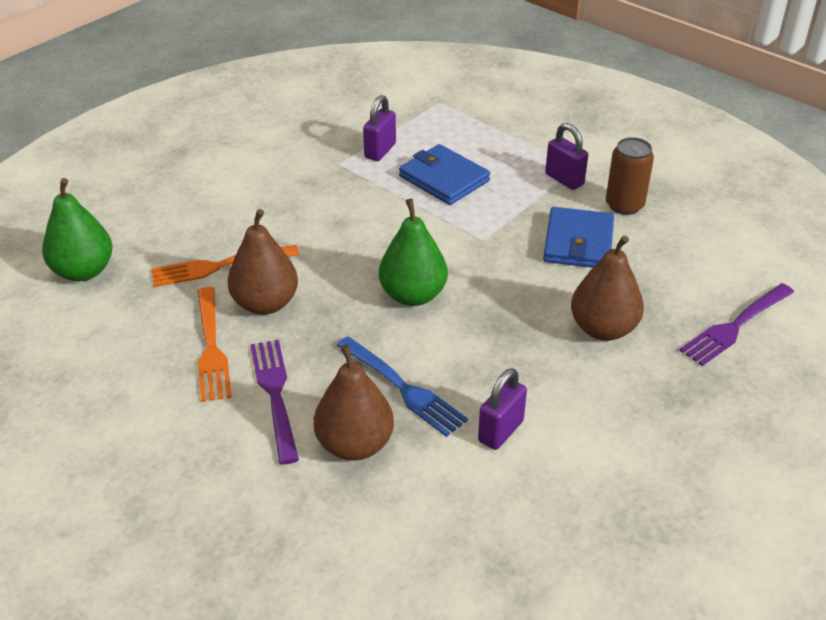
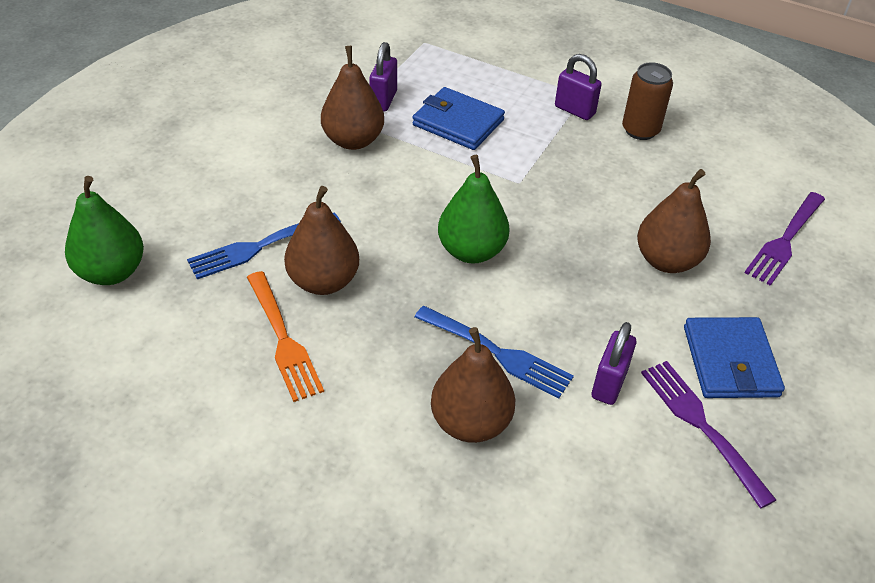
camera: 15 degrees left, 5 degrees up
orange fork [151,245,299,287] -> blue fork [187,213,341,279]
purple fork [250,340,299,465] -> purple fork moved to [641,361,776,508]
blue wallet [543,207,614,268] -> blue wallet moved to [684,317,785,398]
none -> brown pear [321,46,384,150]

